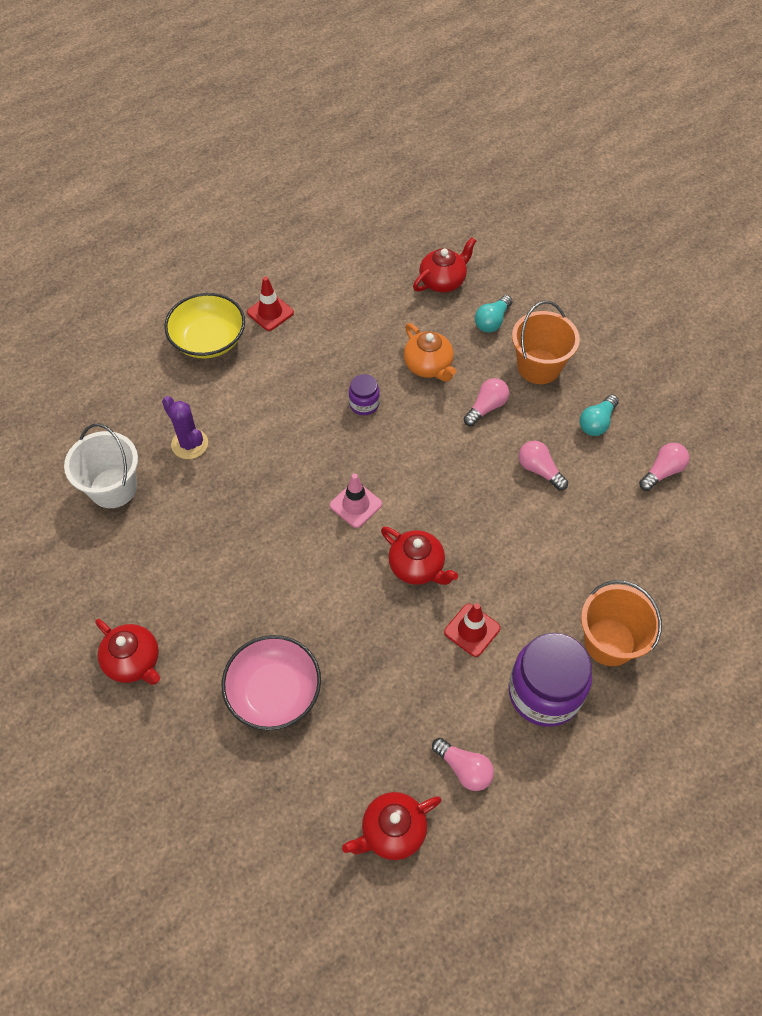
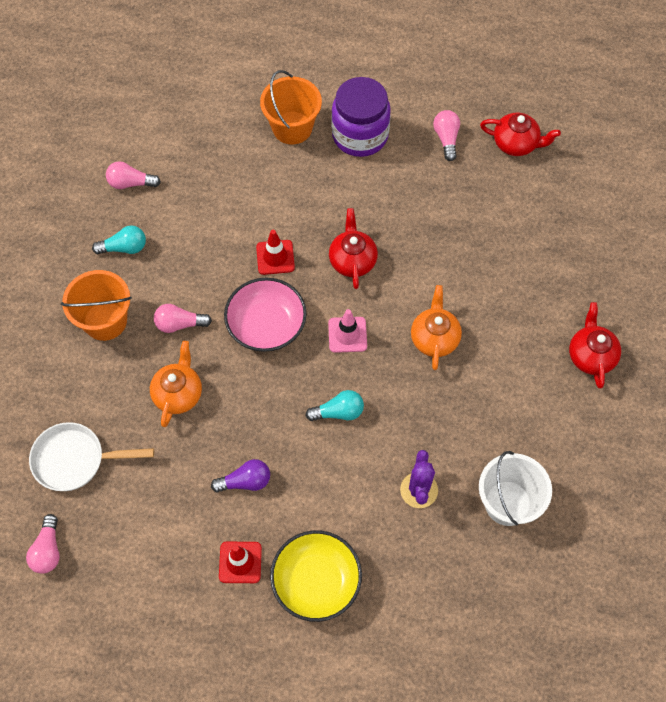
camera: 135 degrees left, 5 degrees up
pink bowl [222,635,321,731] -> pink bowl moved to [224,278,307,352]
purple jar [349,374,380,415] -> none
red teapot [413,237,476,293] -> white pan [29,422,154,491]
red traffic cone [444,603,500,657] -> red traffic cone moved to [256,230,295,275]
turquoise light bulb [475,295,512,333] -> turquoise light bulb moved to [305,390,364,421]
pink light bulb [518,441,568,491] -> pink light bulb moved to [26,514,60,574]
none -> purple light bulb [211,459,270,492]
none -> orange teapot [411,285,462,370]

